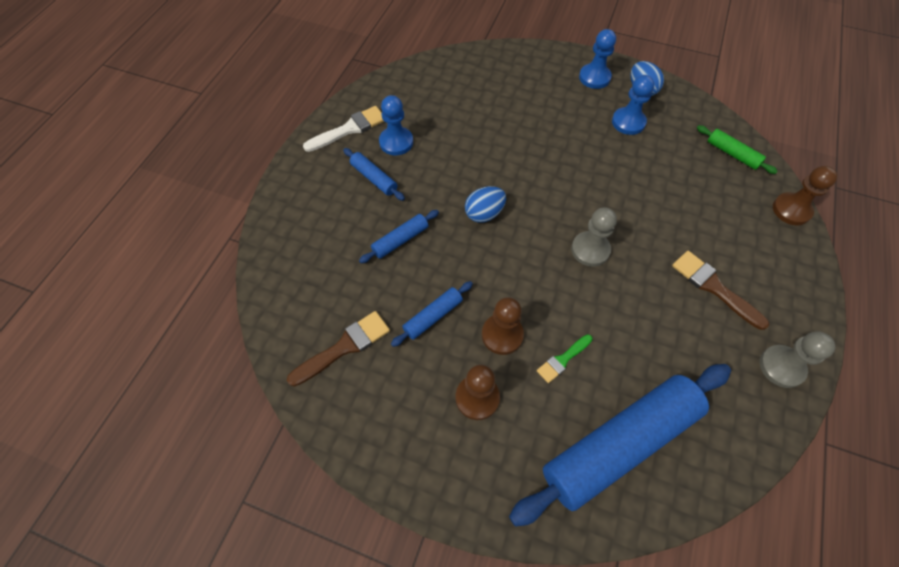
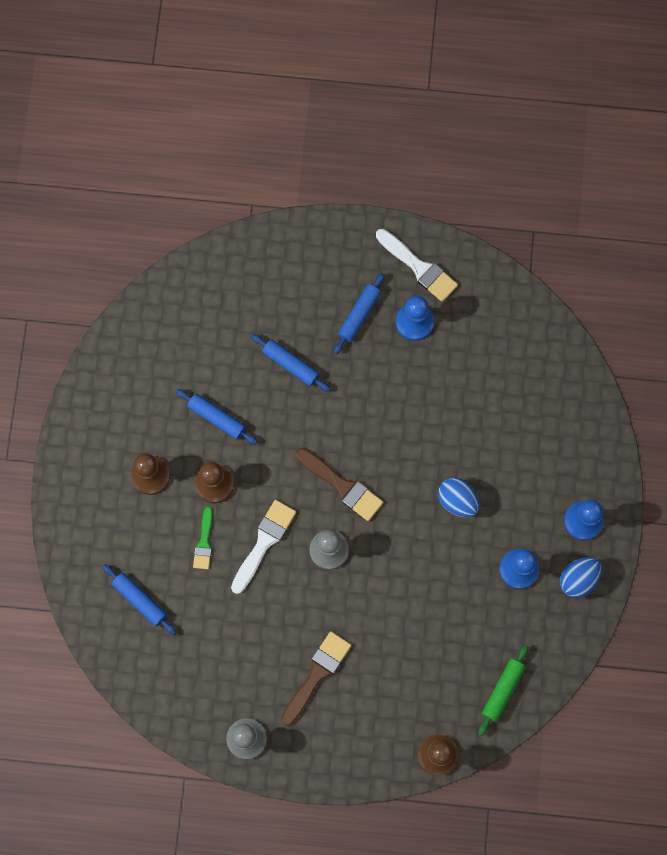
camera: 75 degrees right, 15 degrees up
brown brush [287,311,390,387] -> brown brush moved to [296,448,383,521]
blue egg [465,186,506,223] -> blue egg moved to [438,477,480,517]
blue rolling pin [509,364,731,527] -> blue rolling pin [103,565,176,635], size x0.43
green brush [537,334,593,383] -> green brush turned 120 degrees counterclockwise [193,506,212,570]
none -> white brush [231,500,296,594]

